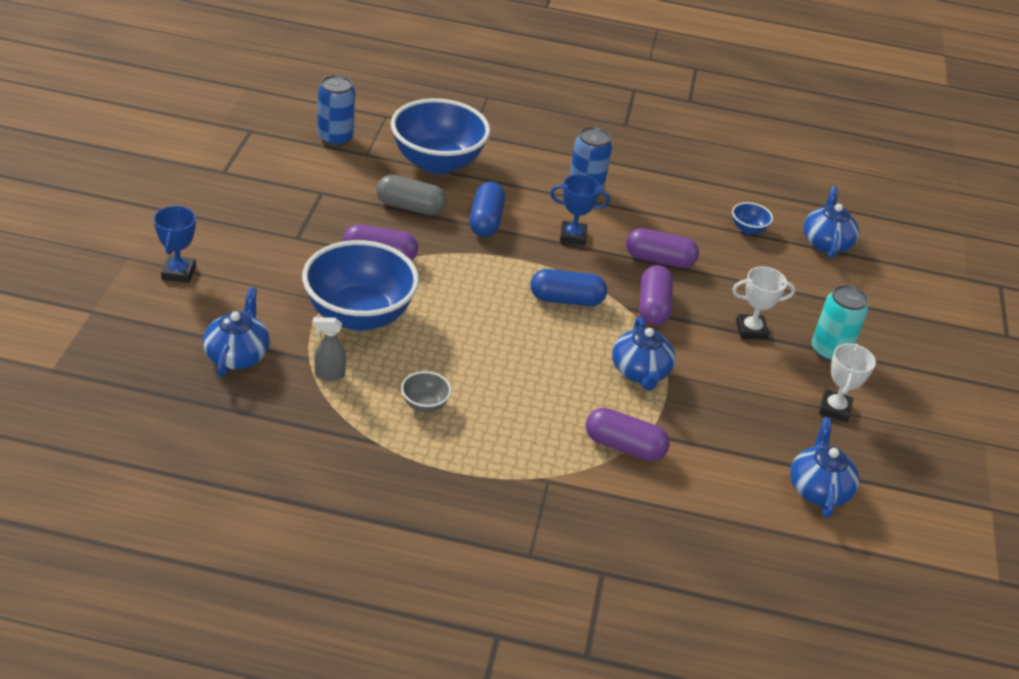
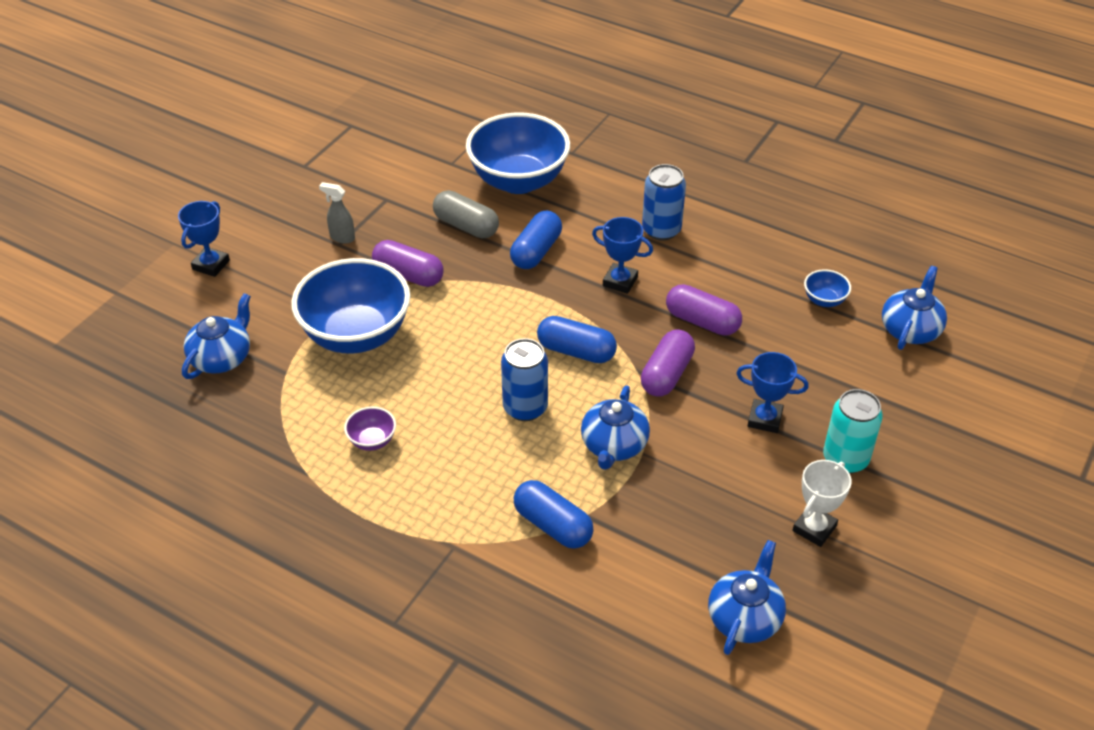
camera: 25 degrees right, 5 degrees up
grey spray bottle [312,317,346,381] -> grey spray bottle moved to [319,182,355,244]
blue can [317,75,355,146] -> blue can moved to [501,338,548,421]
grey bowl [401,371,451,412] -> purple bowl [344,407,396,451]
purple capsule [586,408,670,461] -> blue capsule [514,480,594,549]
white trophy [732,266,795,340] -> blue trophy [736,352,809,433]

